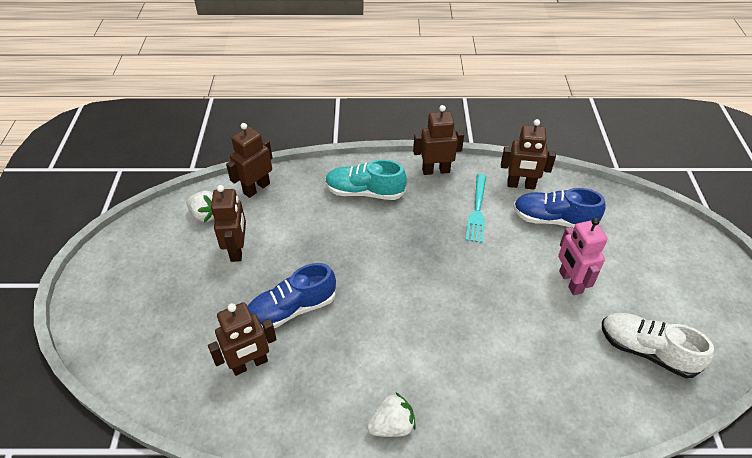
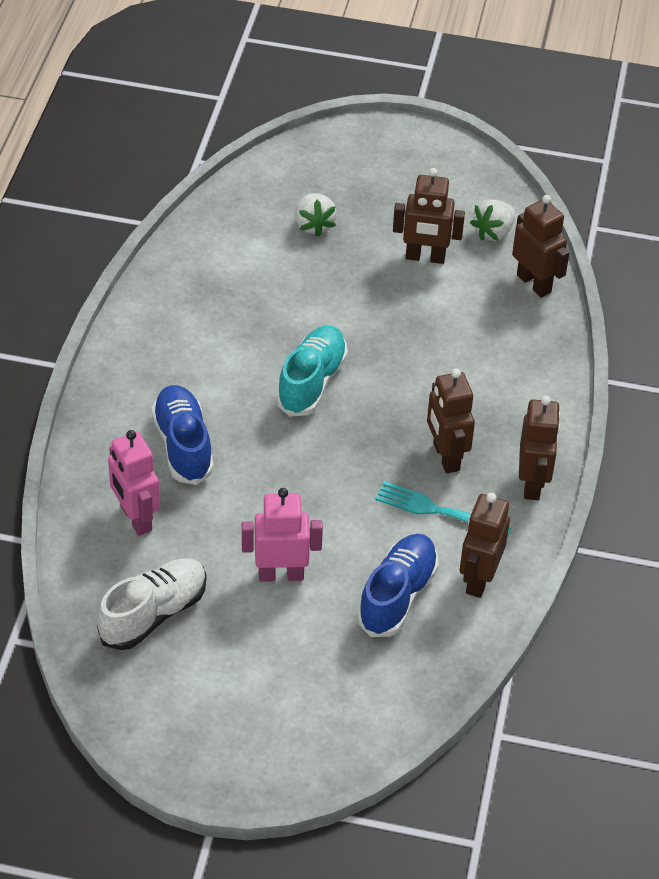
camera: 100 degrees right, 0 degrees up
brown robot [208,302,277,376] -> brown robot moved to [427,369,475,473]
blue shoe [247,263,336,328] -> blue shoe moved to [151,385,214,485]
turquoise shoe [325,159,407,200] -> turquoise shoe moved to [276,325,348,417]
white strawberry [367,393,416,437] -> white strawberry moved to [295,193,337,237]
none -> pink robot [108,430,160,536]

